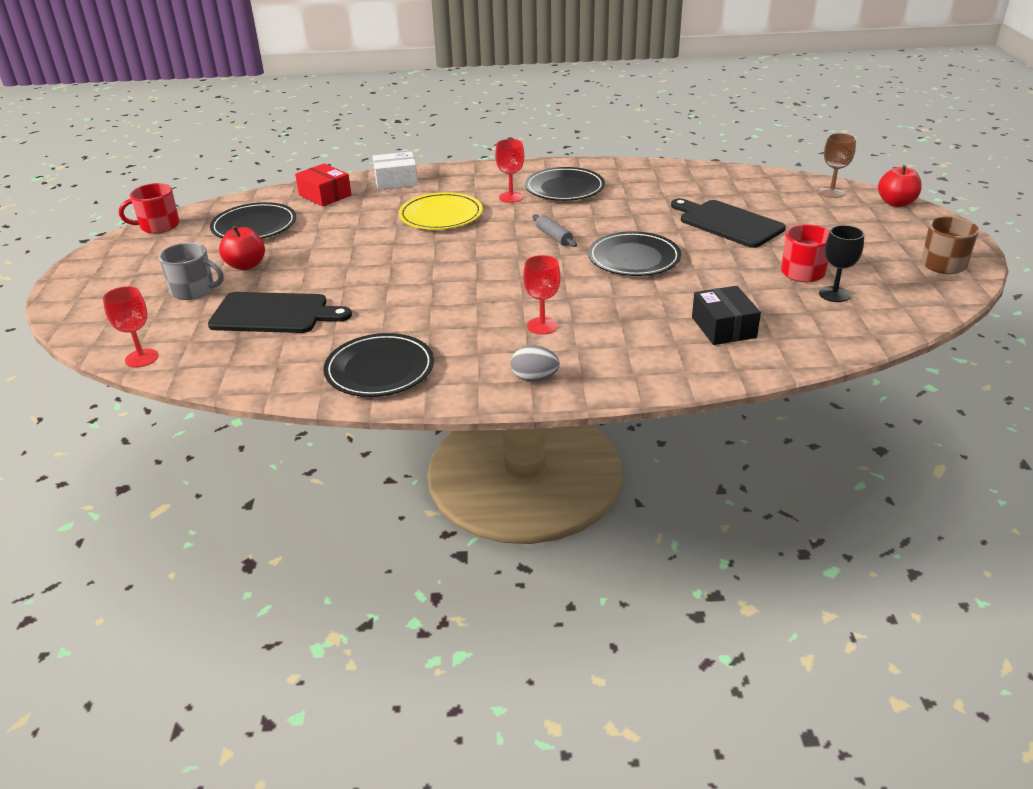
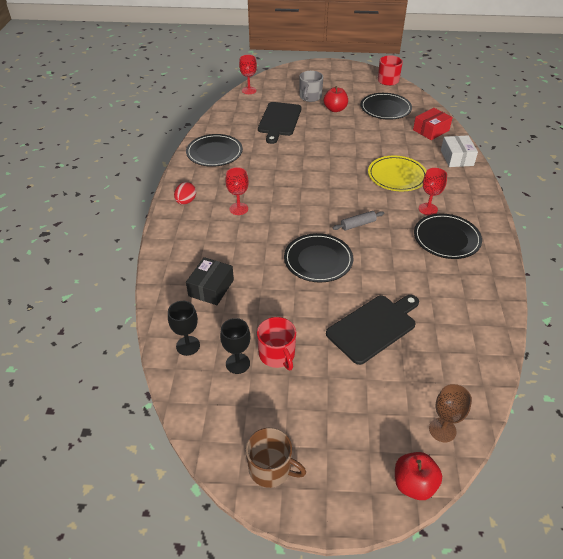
camera: 95 degrees right, 10 degrees up
grey egg [511,345,560,382] -> red egg [174,182,196,205]
black box [692,286,761,345] -> black box turned 60 degrees counterclockwise [186,257,234,305]
none -> black goblet [168,301,200,356]

